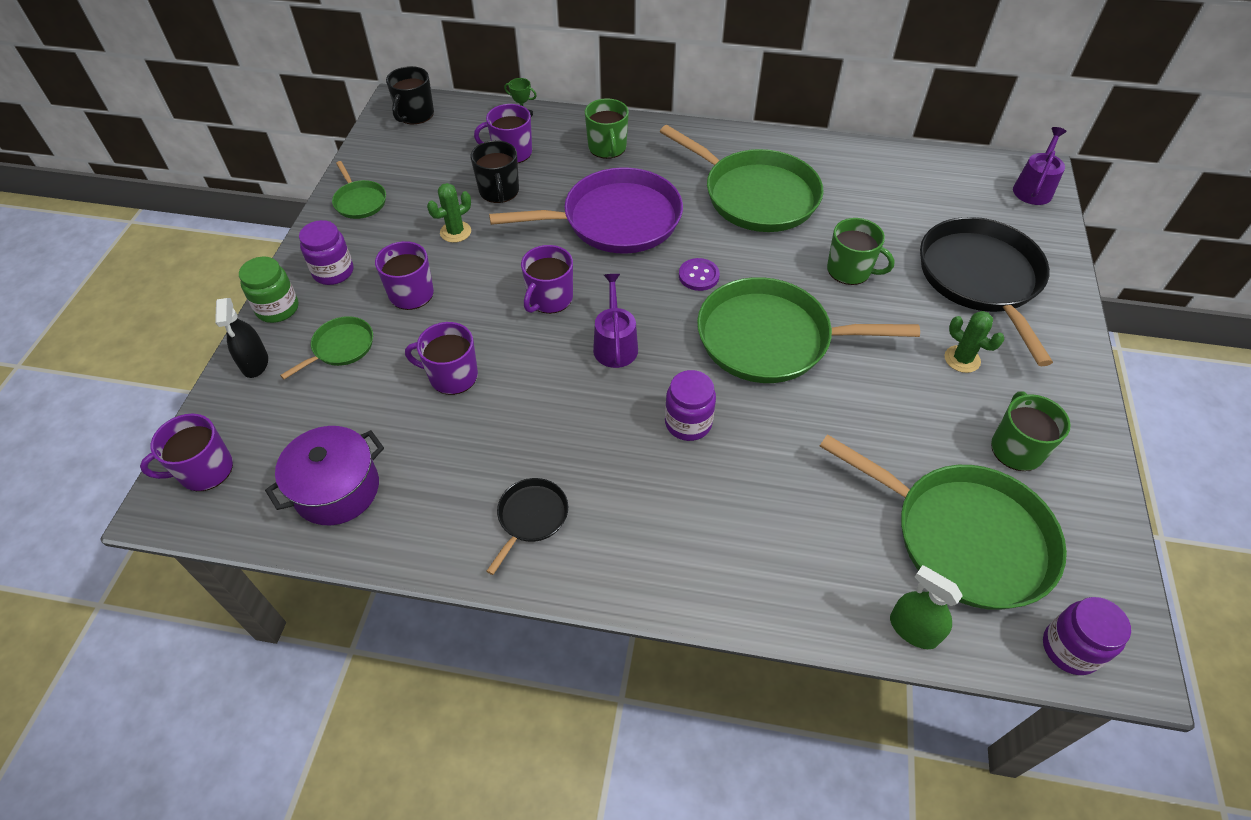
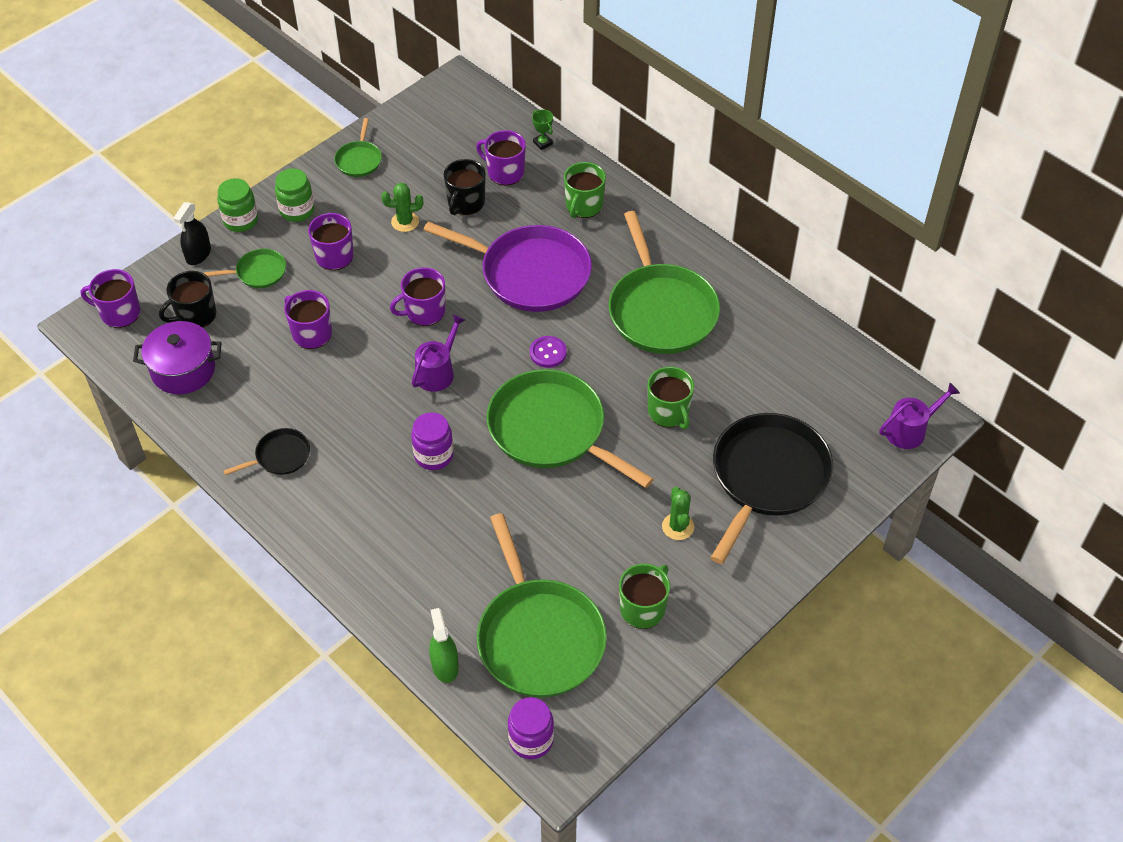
camera: 35 degrees right, 0 degrees up
purple jar [299,220,353,285] -> green jar [275,168,314,222]
black mug [386,66,434,124] -> black mug moved to [159,271,216,328]

